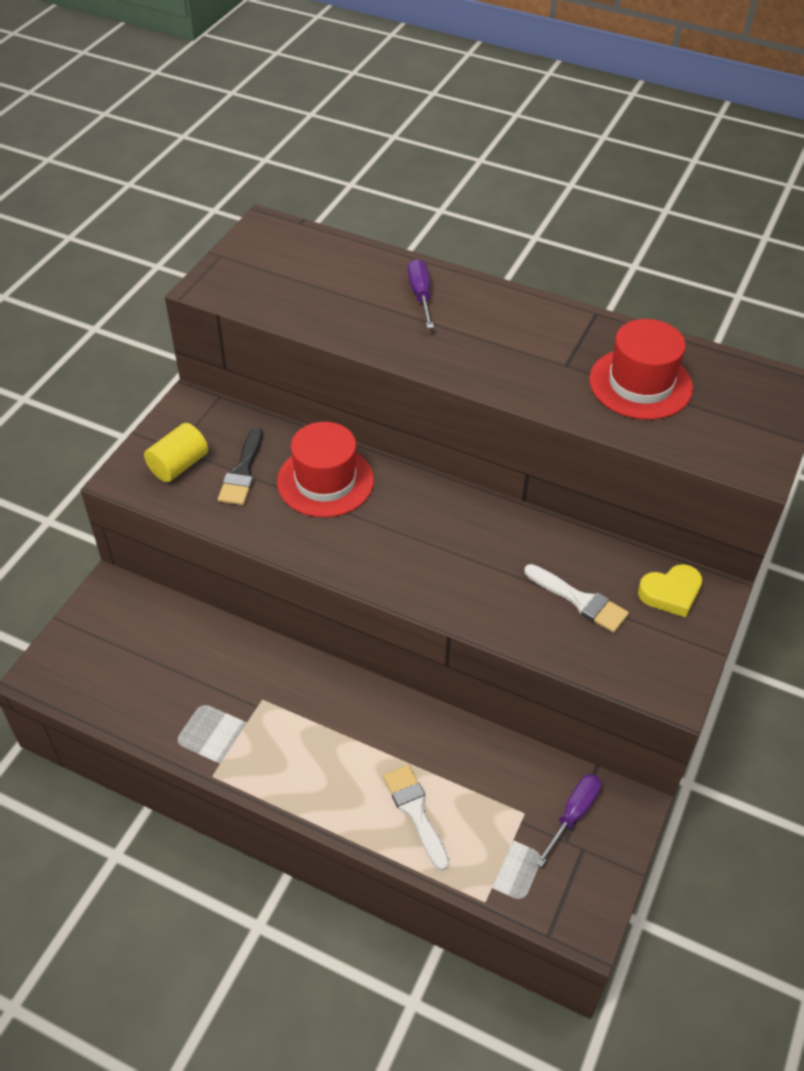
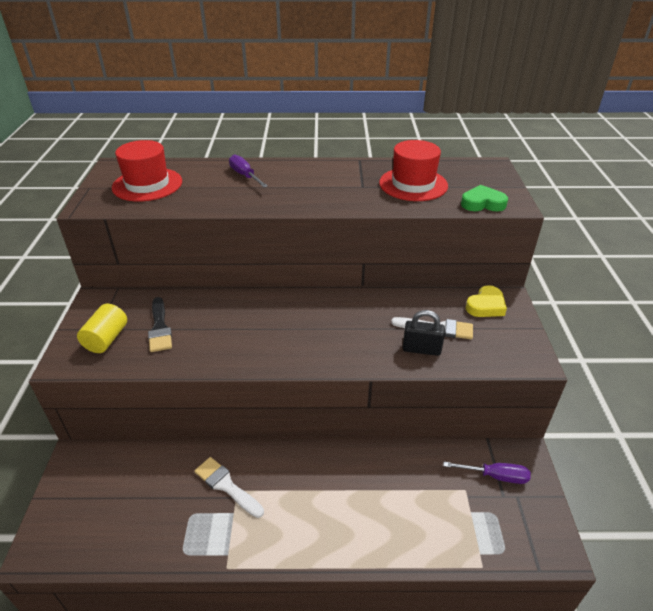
camera: 25 degrees left, 10 degrees down
red hat [277,422,374,518] -> red hat moved to [112,140,182,202]
white brush [383,765,449,871] -> white brush moved to [194,457,264,518]
purple screwdriver [536,774,602,867] -> purple screwdriver turned 90 degrees clockwise [443,462,531,484]
none -> black padlock [403,310,445,356]
none -> green heart [461,185,508,211]

